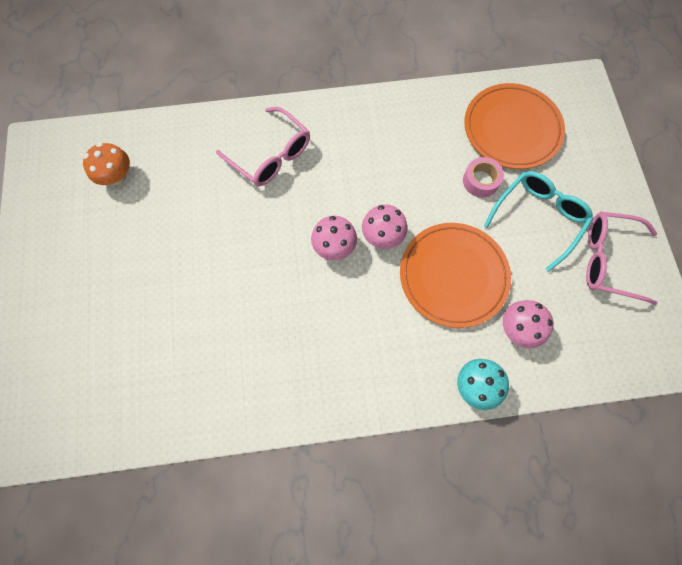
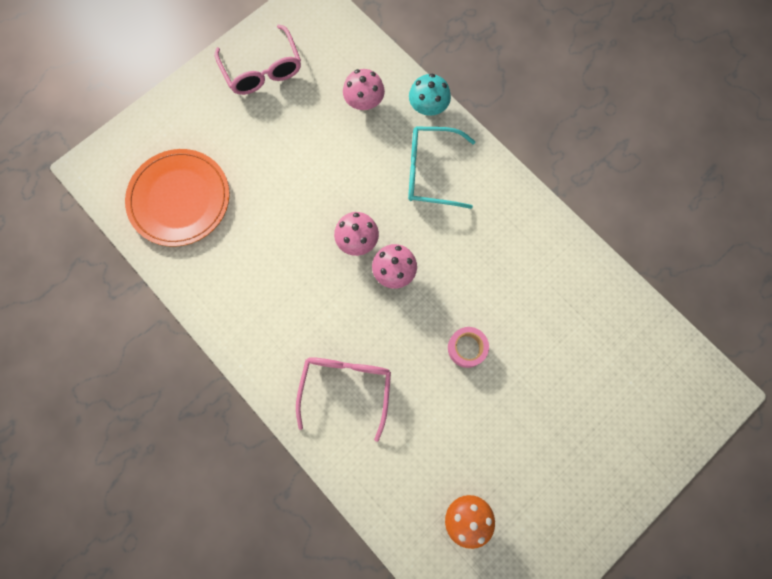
camera: 125 degrees left, 5 degrees up
orange plate [400,223,511,328] -> none
pink tape [463,157,504,198] -> pink tape moved to [448,327,489,368]
turquoise glasses [484,171,593,272] -> turquoise glasses moved to [408,126,476,209]

